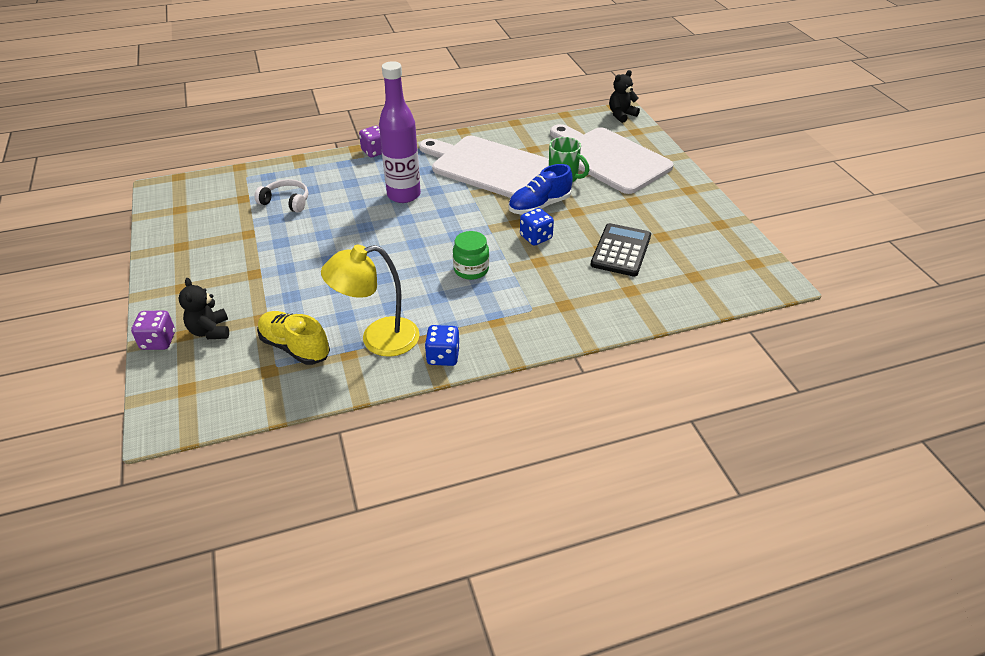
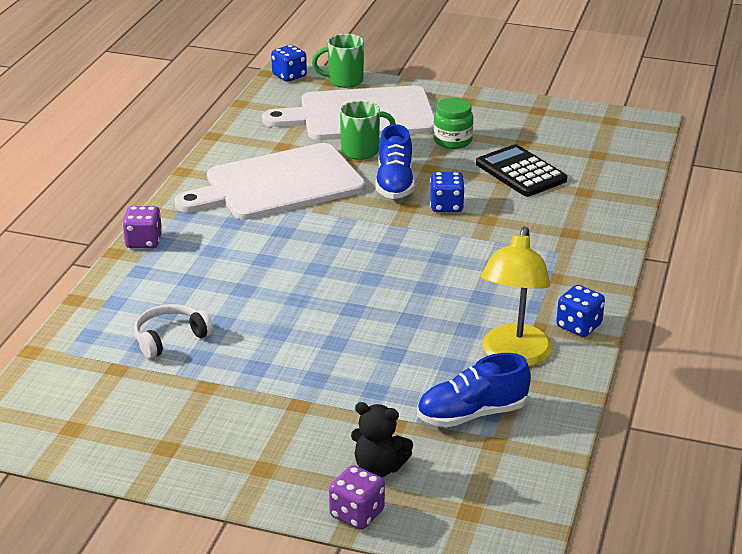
camera: 55 degrees left, 10 degrees down
yellow shoe [257,311,330,365] -> blue shoe [417,353,531,427]
purple bottle [379,61,421,203] -> none
green jar [453,231,489,280] -> green jar moved to [433,97,473,149]
black teddy bear [609,70,640,123] -> blue dice [271,45,307,82]
none -> green mug [312,34,364,88]

